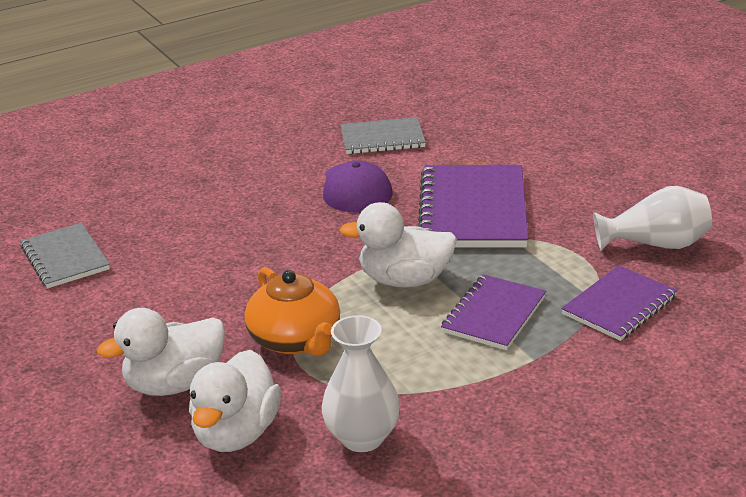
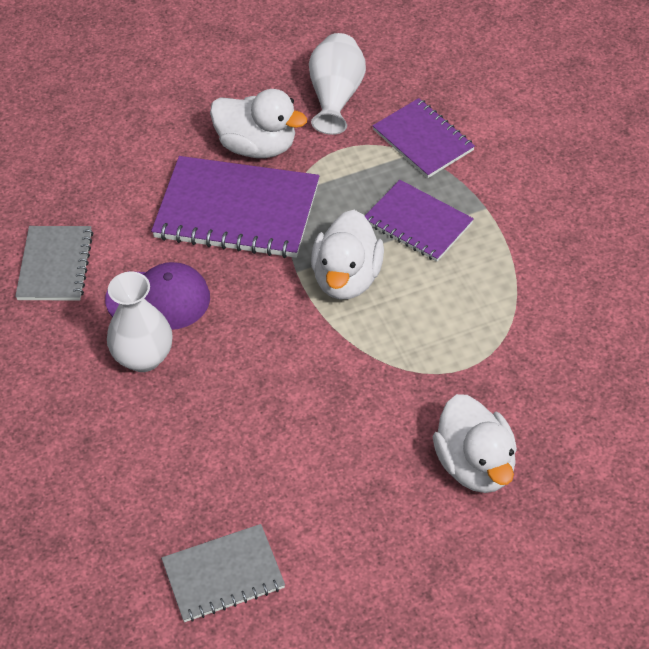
camera: 80 degrees left, 20 degrees up
white duck [189,350,281,452] -> white duck moved to [210,89,307,158]
orange teapot [244,267,340,356] -> none
white vase [322,315,400,452] -> white vase moved to [107,272,172,372]

